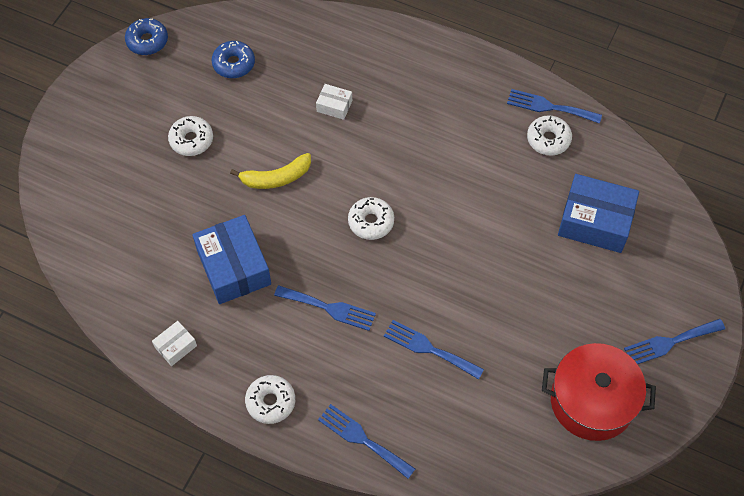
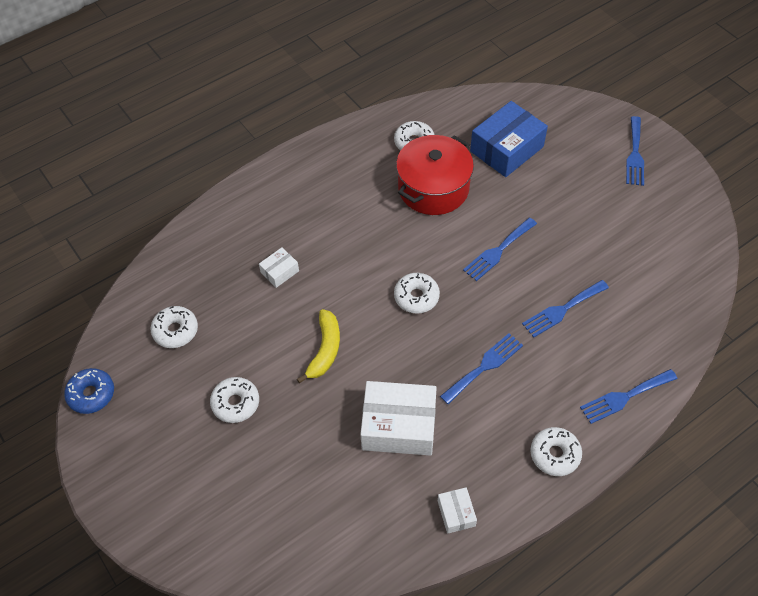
camera: 60 degrees left, 5 degrees down
blue box [192,215,271,304] -> white box [360,381,437,456]
blue donut [212,41,255,78] -> white donut [151,306,198,348]
blue fork [507,89,602,124] -> blue fork moved to [463,218,537,281]
red pot [542,343,656,441] -> red pot moved to [396,135,474,215]

